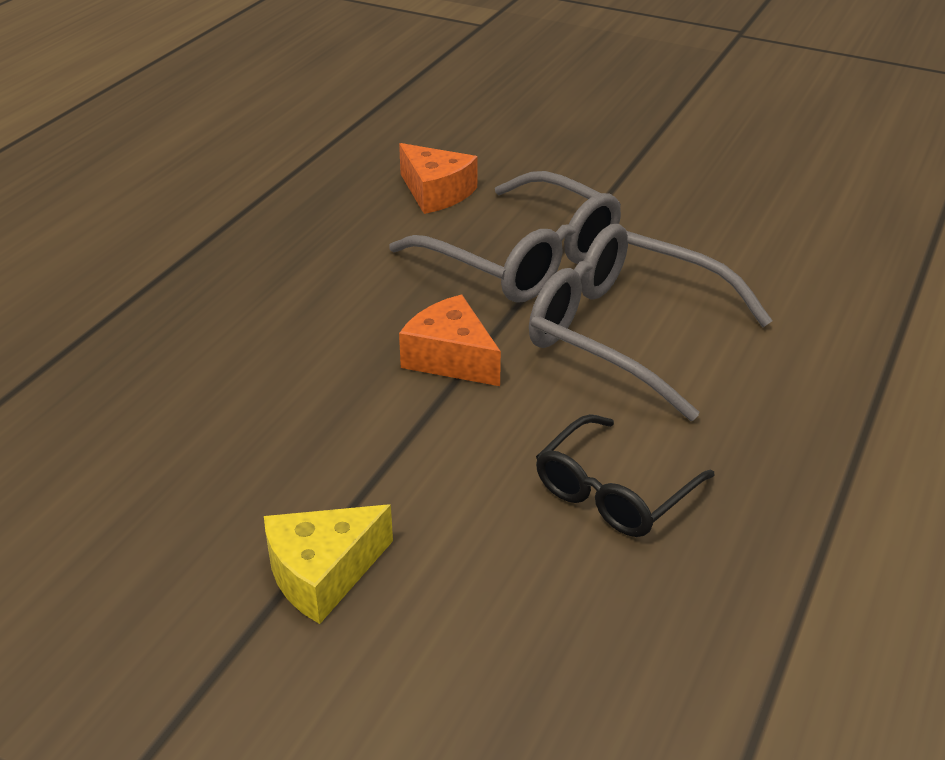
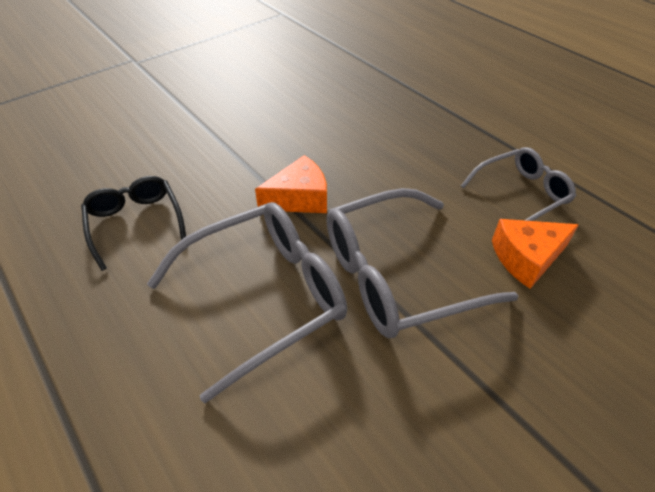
camera: 115 degrees right, 10 degrees up
yellow cheese [264,505,393,624] -> none
none -> grey glasses [461,147,576,221]

